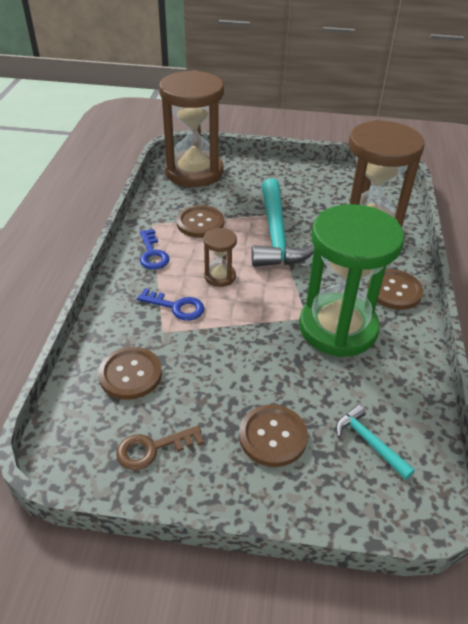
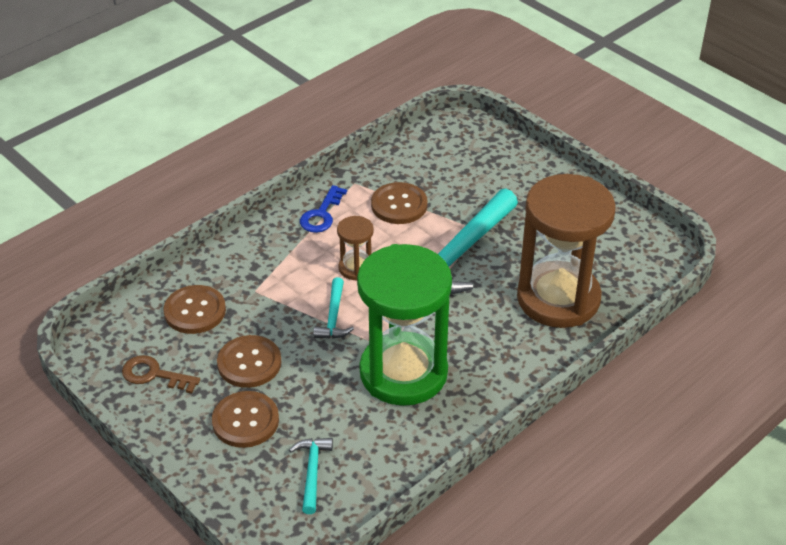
camera: 40 degrees right, 0 degrees up
blue key [137,288,204,321] -> none
brown hourglass [159,70,224,187] -> none
brown button [368,269,423,310] -> brown button moved to [217,335,281,388]
none -> turquoise hammer [313,277,354,339]

